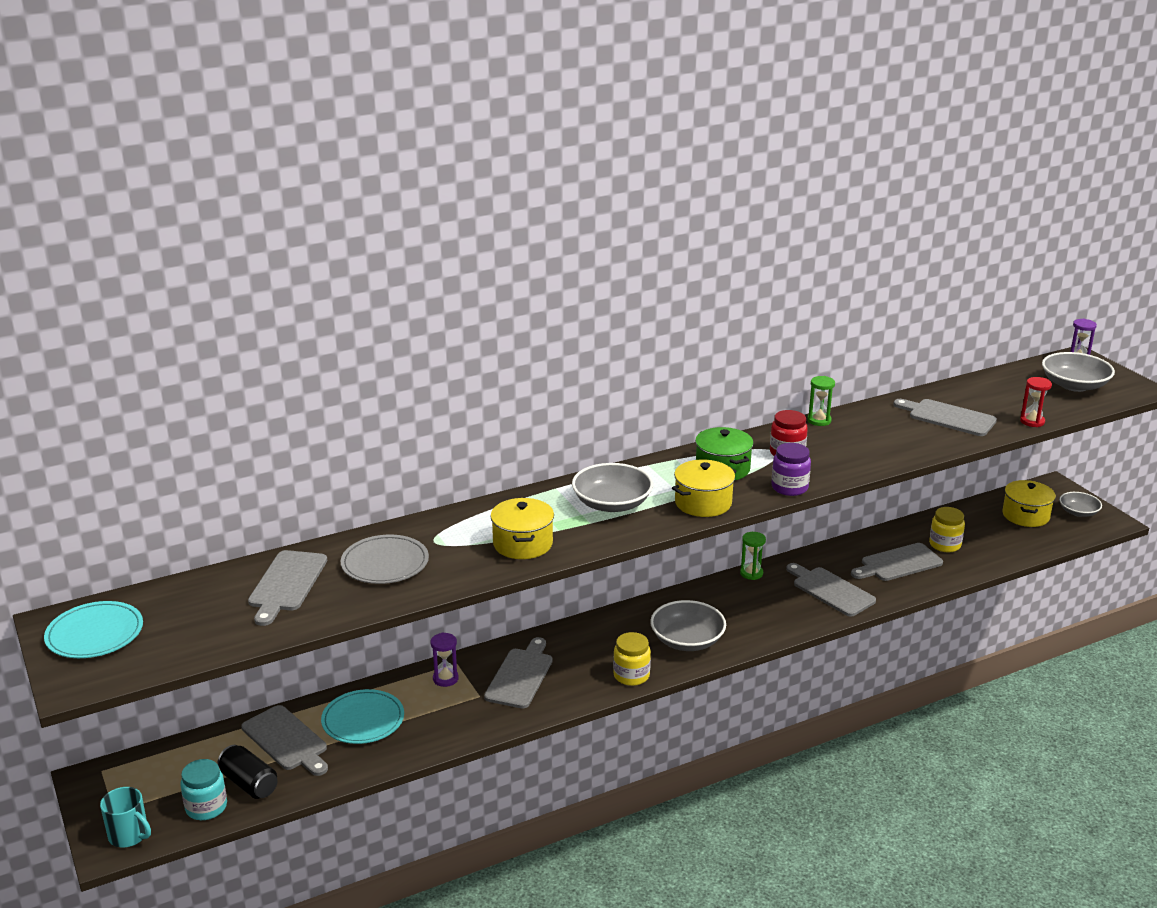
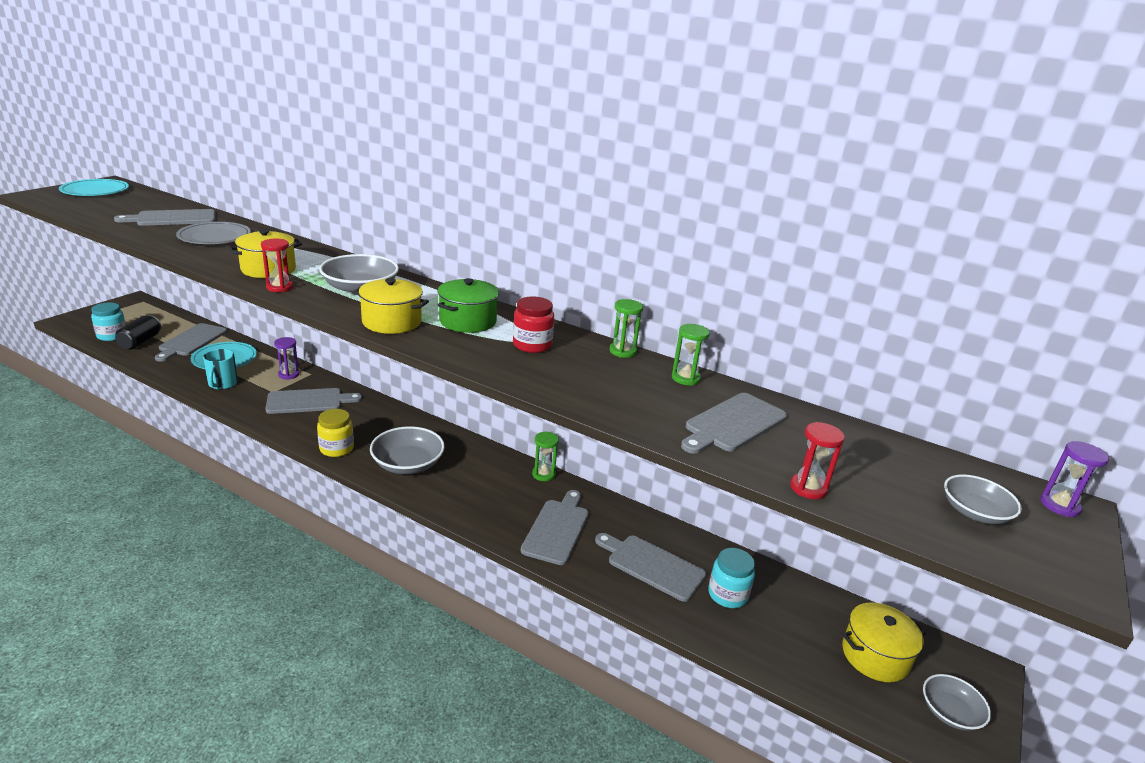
camera: 55 degrees right, 0 degrees up
turquoise mug [100,787,151,847] -> turquoise mug moved to [203,349,238,390]
purple jar [771,443,811,496] -> none
grey cutting board [893,399,997,436] -> grey cutting board turned 135 degrees counterclockwise [681,393,787,454]
yellow jar [929,507,965,552] -> turquoise jar [708,548,755,608]
grey bowl [1042,352,1115,392] -> grey bowl [944,474,1022,524], size x0.63
none -> red hourglass [261,239,293,292]
none -> green hourglass [672,324,710,386]

